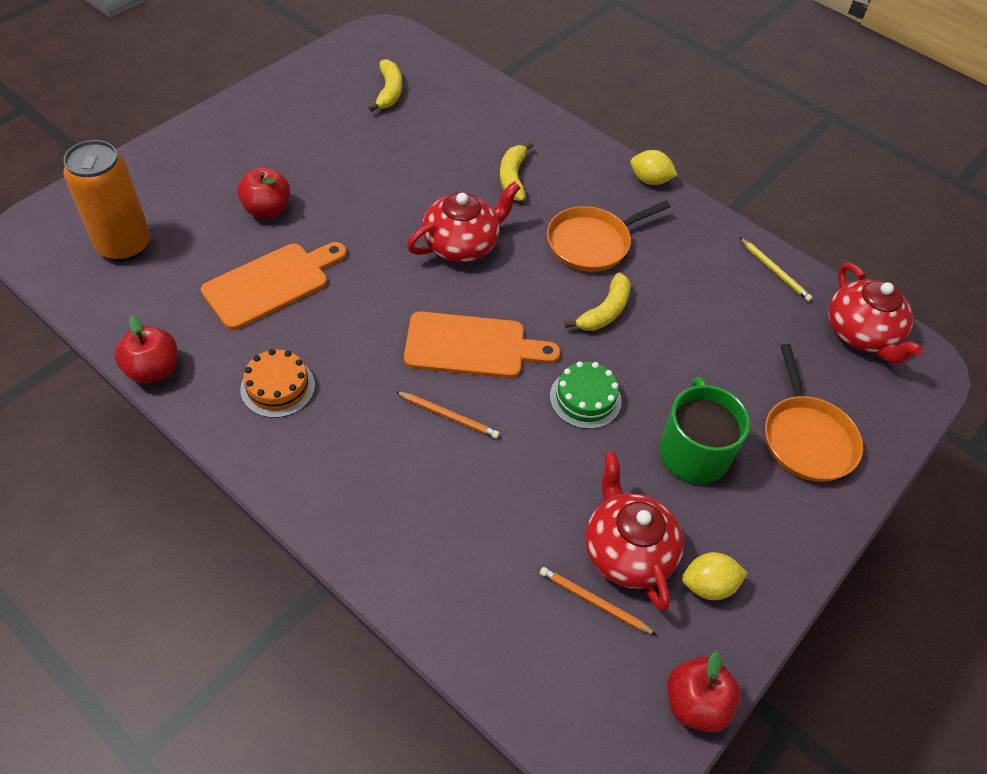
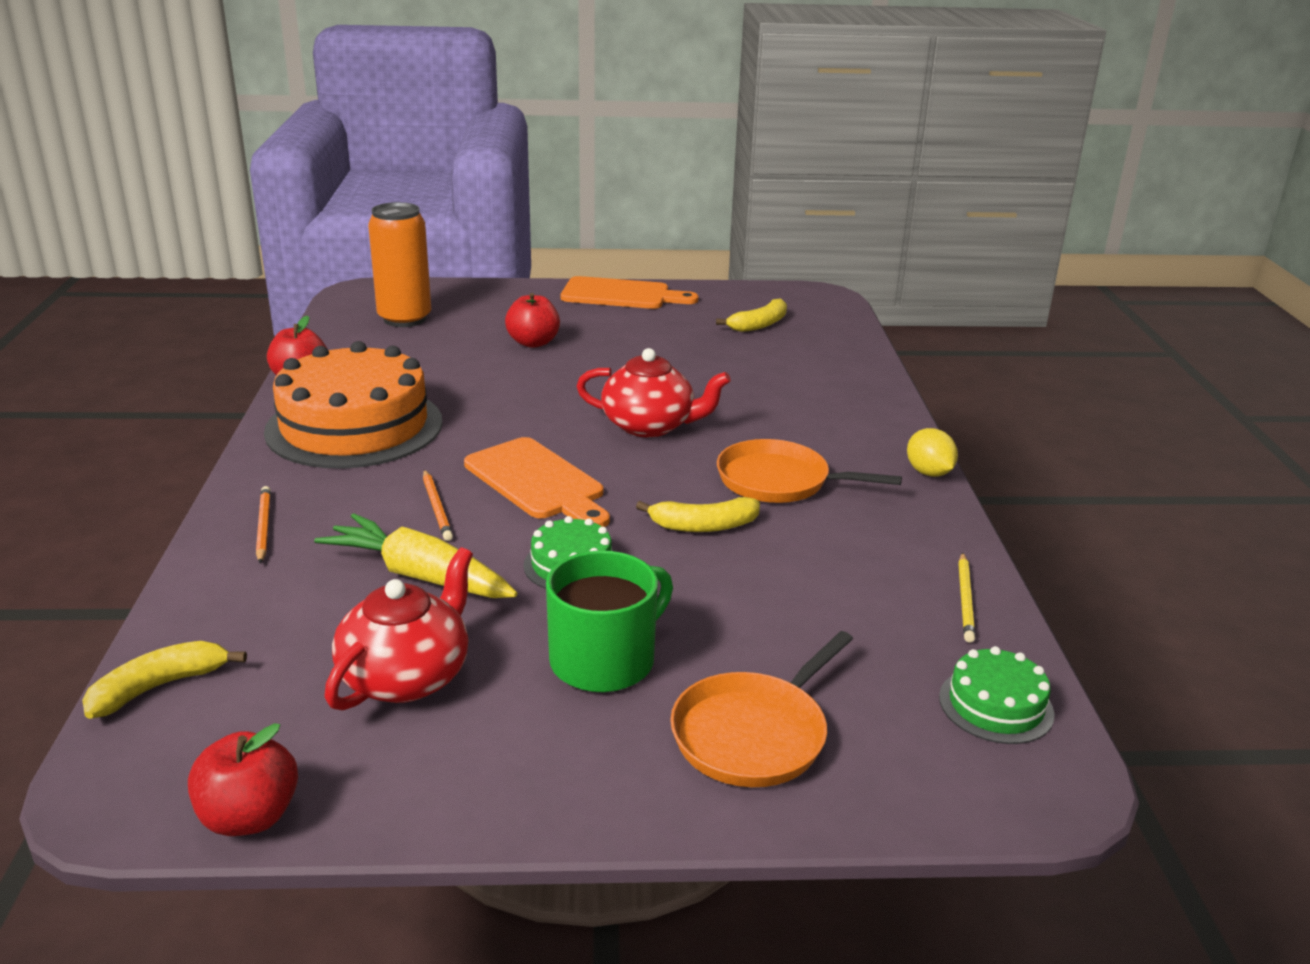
camera: 50 degrees right, 25 degrees down
orange cutting board [201,242,347,330] -> orange cutting board moved to [561,276,698,309]
orange cake [240,349,315,418] -> orange cake [264,341,443,469], size x2.20
yellow banana [500,142,533,201] -> yellow banana moved to [82,641,247,719]
orange pencil [540,567,657,635] -> orange pencil moved to [256,486,271,564]
yellow lemon [682,552,748,600] -> none
red teapot [828,263,923,364] -> green cake [939,646,1054,744]
none -> yellow carrot [314,513,517,598]

